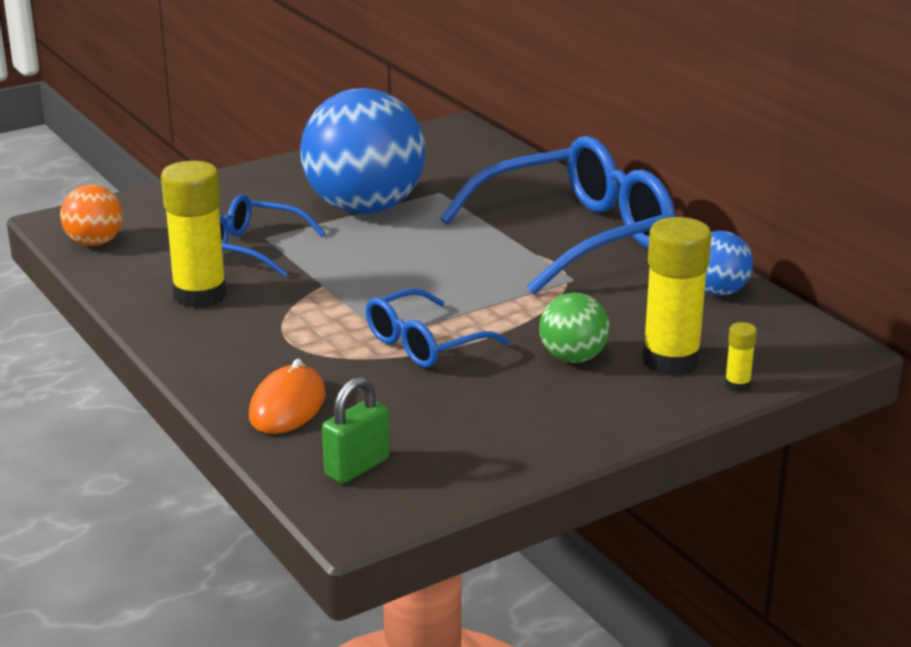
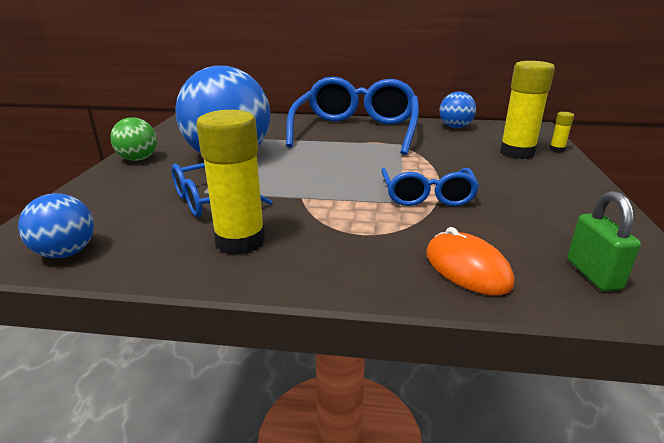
camera: 50 degrees left, 0 degrees up
orange ball [60,185,123,246] -> blue ball [18,193,94,258]
green ball [539,293,610,363] -> green ball moved to [111,117,157,161]

